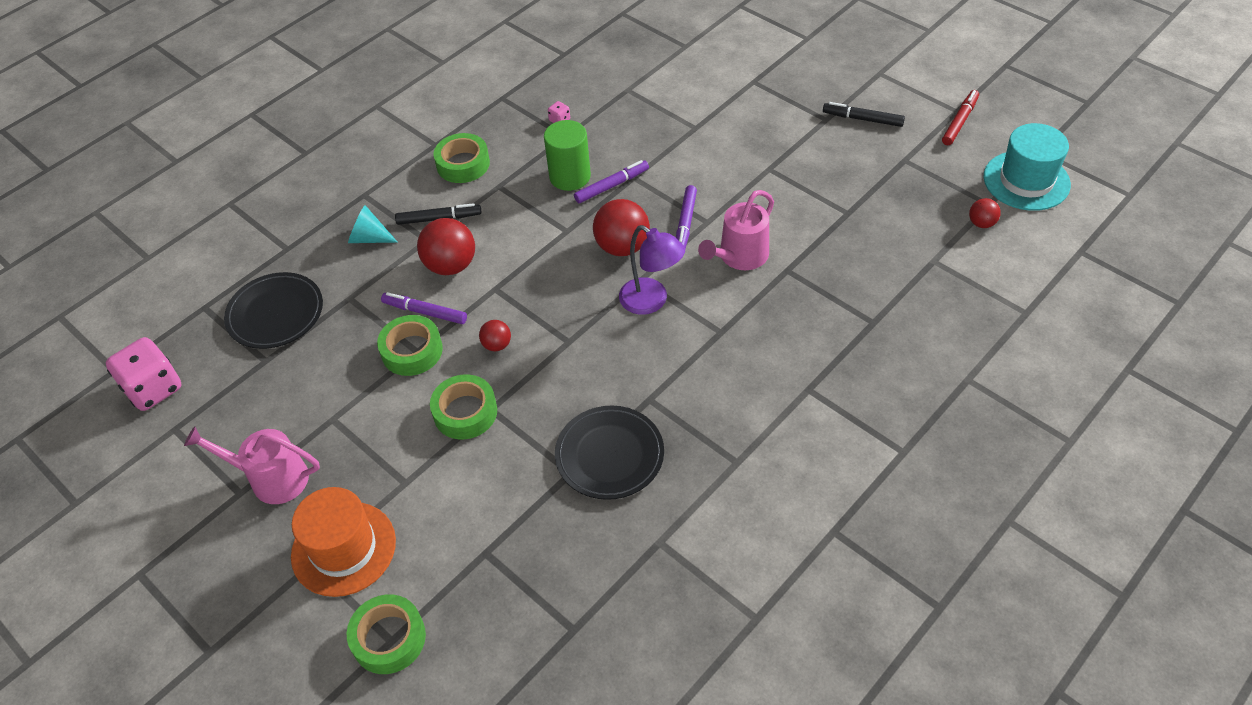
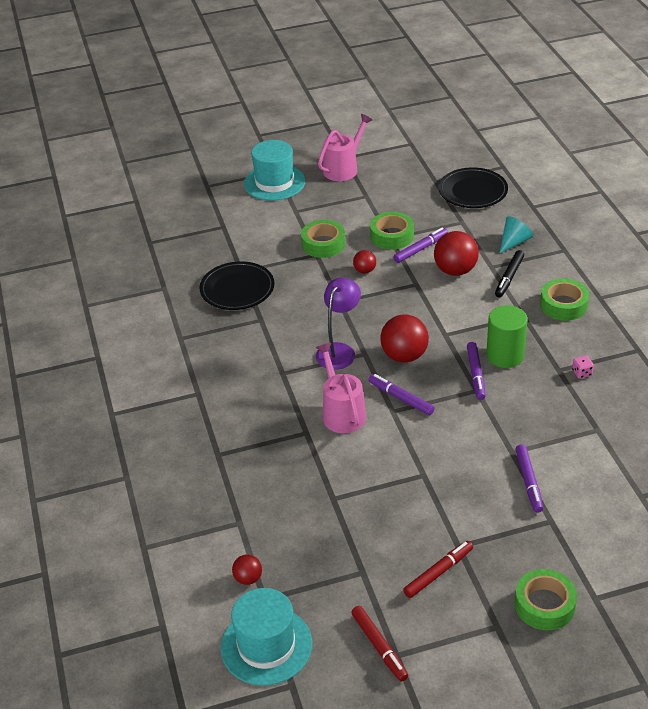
camera: 120 degrees right, 10 degrees down
pink dice [106,337,181,411] -> none
orange hat [291,487,396,597] -> turquoise hat [244,140,306,200]
green tape [347,594,426,674] -> green tape moved to [515,569,577,630]
purple lamp [619,225,685,315] -> purple lamp turned 135 degrees clockwise [316,277,361,370]
black marker [823,102,905,127] -> red marker [403,541,473,598]
none -> purple marker [516,444,543,513]

